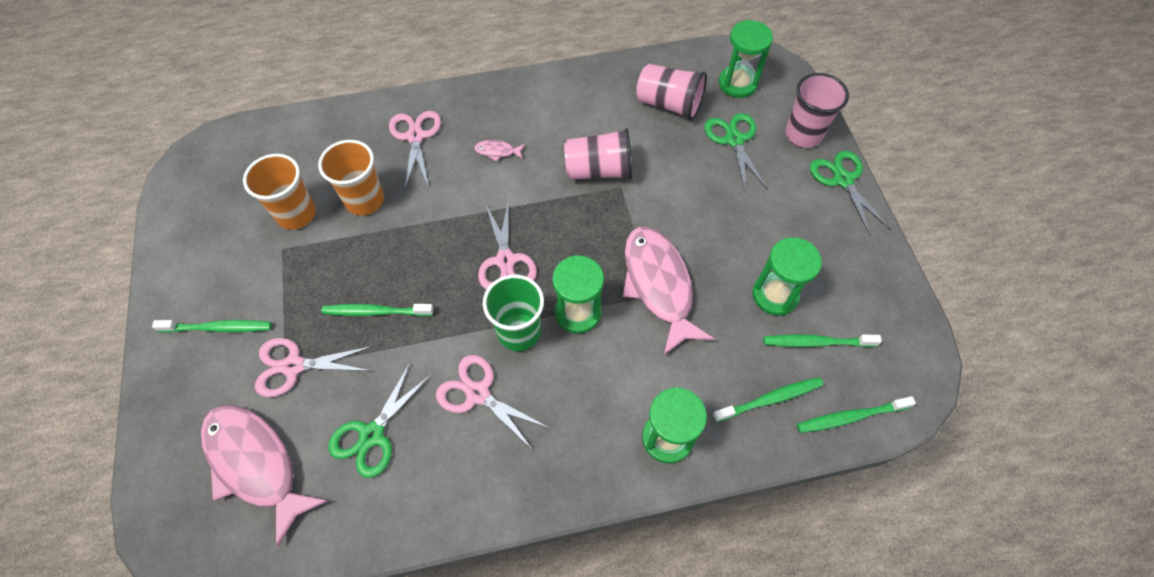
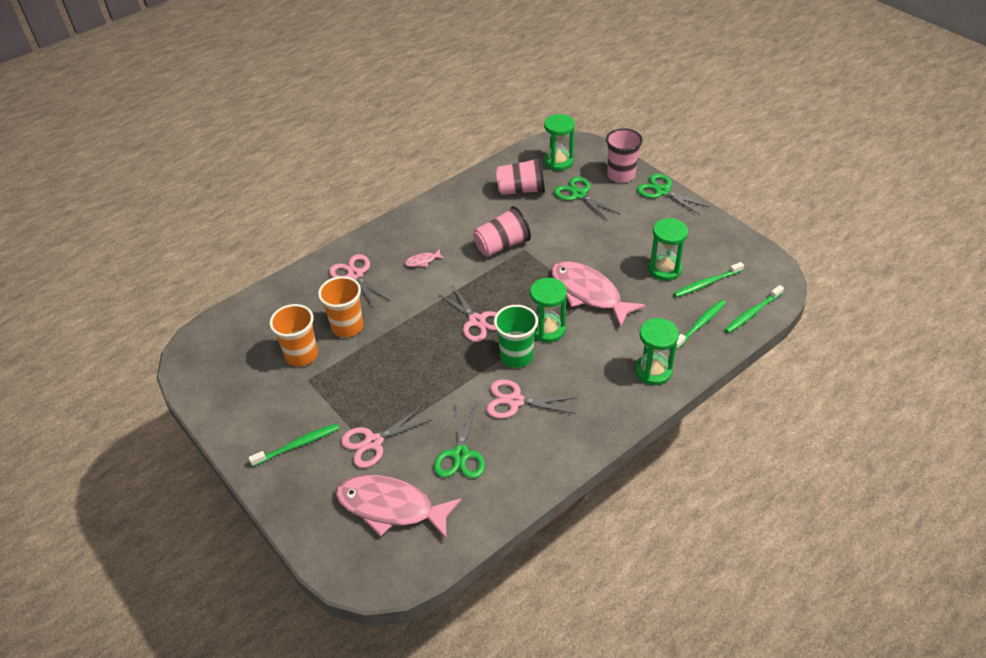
camera: 25 degrees left, 15 degrees down
green toothbrush [322,304,434,316] -> none

